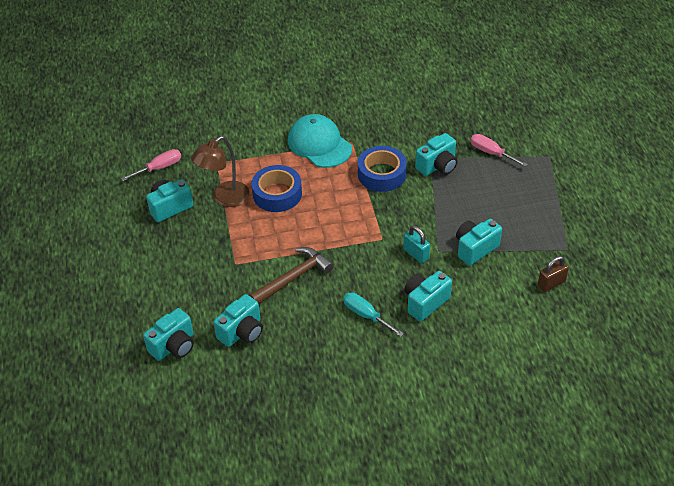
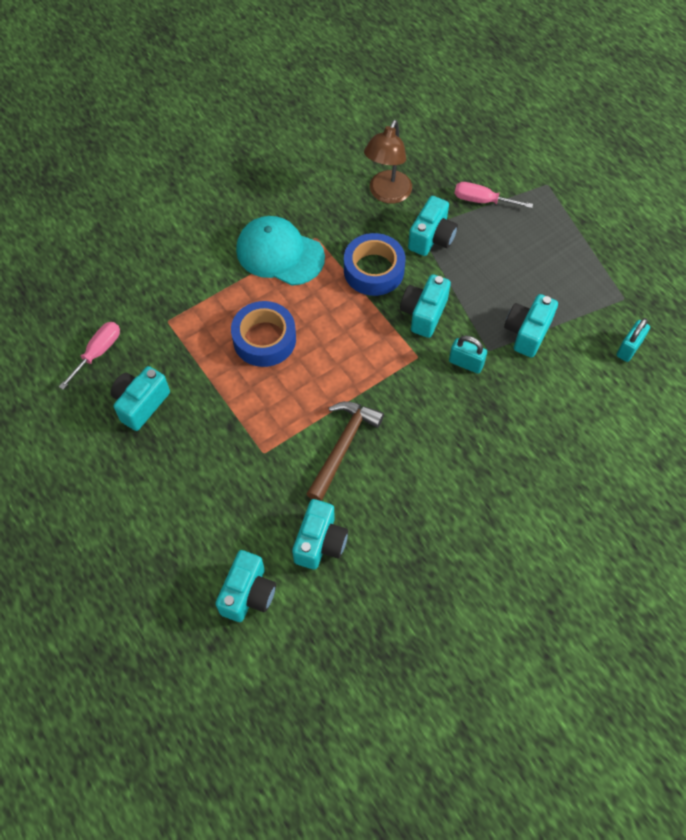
camera: 25 degrees left, 15 degrees up
brown lamp [191,136,249,207] -> brown lamp moved to [364,120,412,204]
turquoise screwdriver [343,292,404,337] -> none
turquoise camera [404,271,452,322] -> turquoise camera moved to [400,274,451,338]
brown padlock [538,256,569,292] -> turquoise padlock [616,318,650,362]

